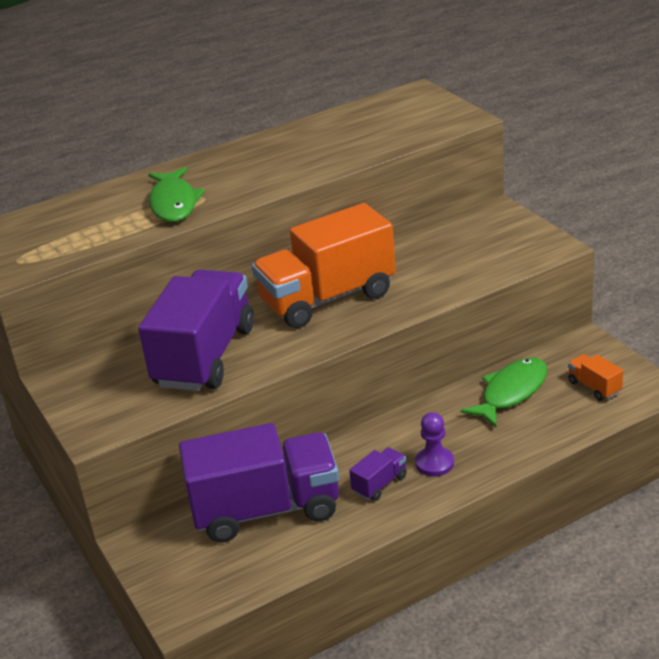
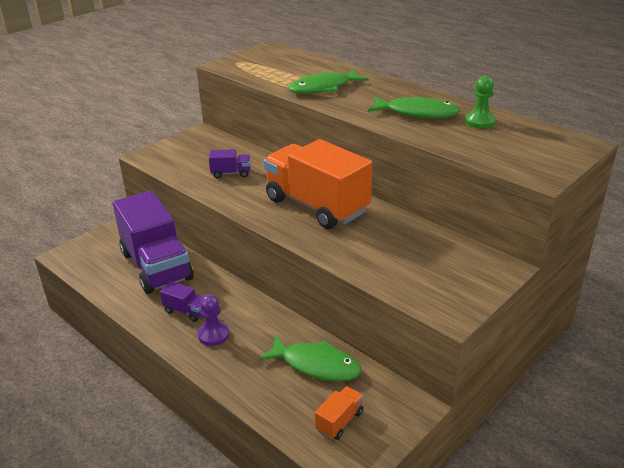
camera: 70 degrees right, 0 degrees up
purple truck [138,269,254,391] -> purple truck [209,149,251,178], size x0.41
none -> green fish [368,96,460,118]
none -> green pawn [465,76,496,129]

